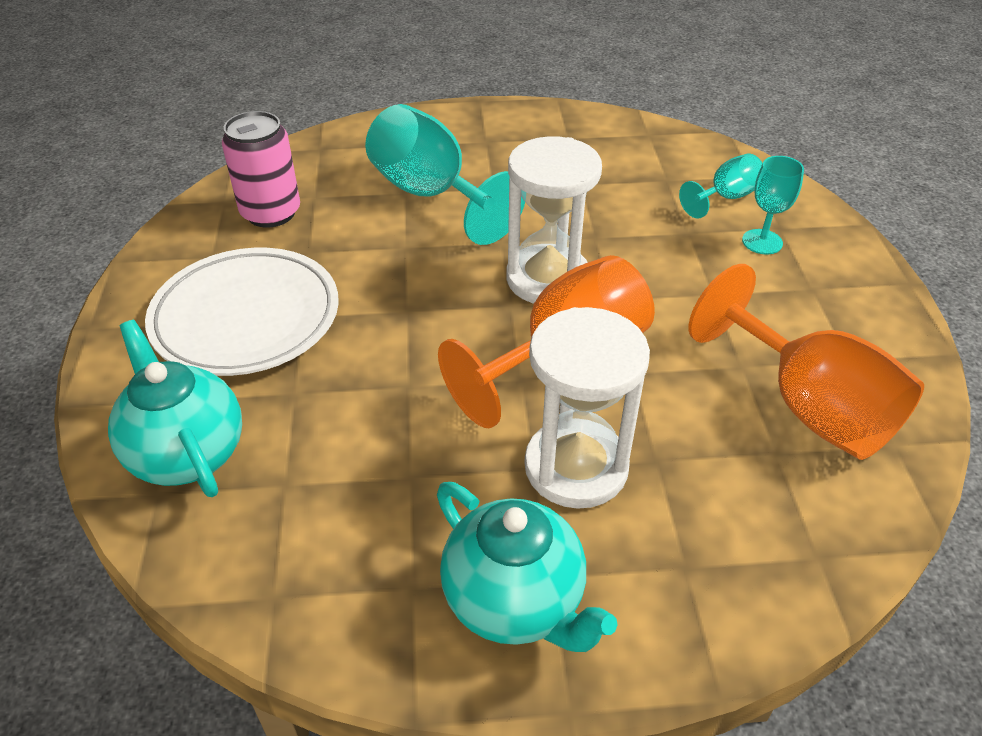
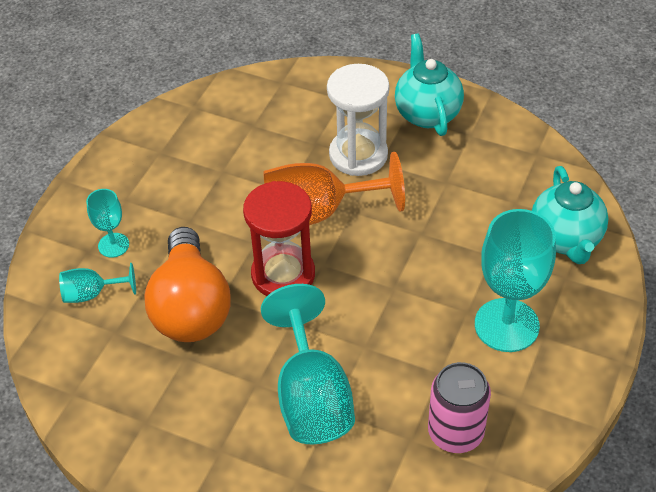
camera: 150 degrees left, 5 degrees up
white plate [145,248,339,376] -> turquoise goblet [475,209,556,352]
white hourglass [506,136,602,304] -> red hourglass [243,181,315,296]
orange goblet [689,264,924,460] -> none
none -> orange light bulb [144,227,231,342]

